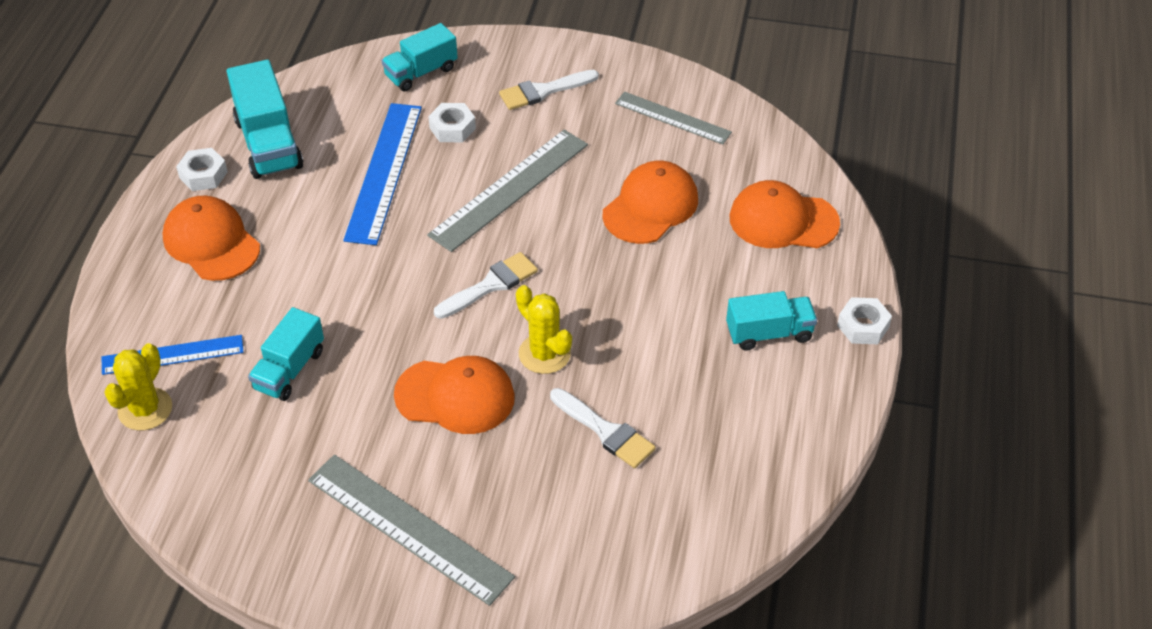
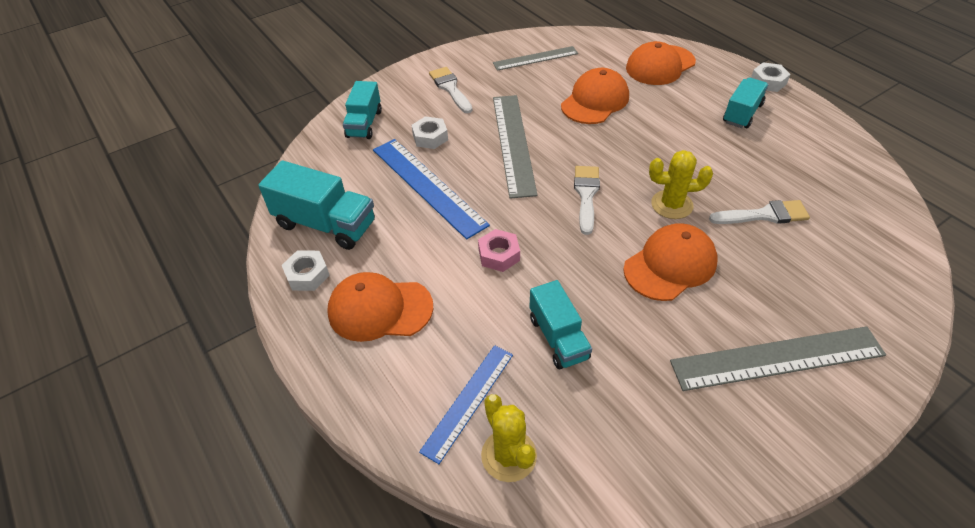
camera: 45 degrees left, 0 degrees up
white brush [499,70,599,110] -> white brush turned 135 degrees clockwise [429,67,472,113]
orange cap [603,161,698,244] -> orange cap turned 45 degrees clockwise [561,68,629,124]
none -> pink nut [478,229,520,272]

